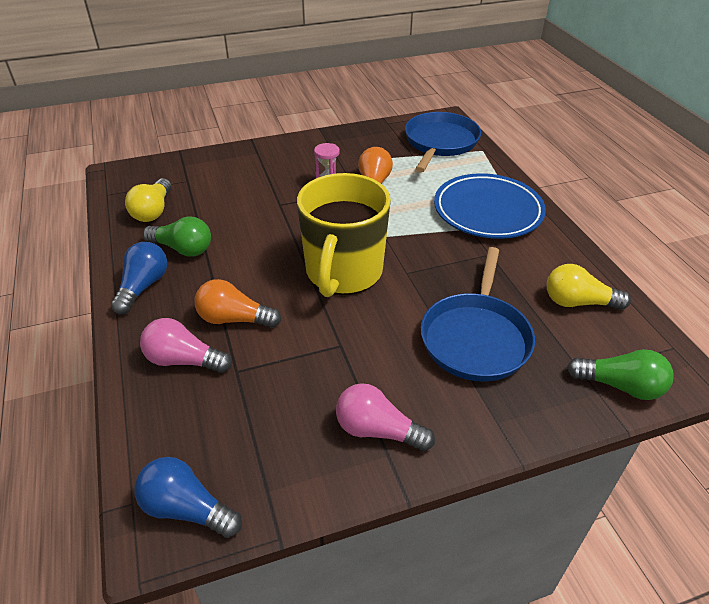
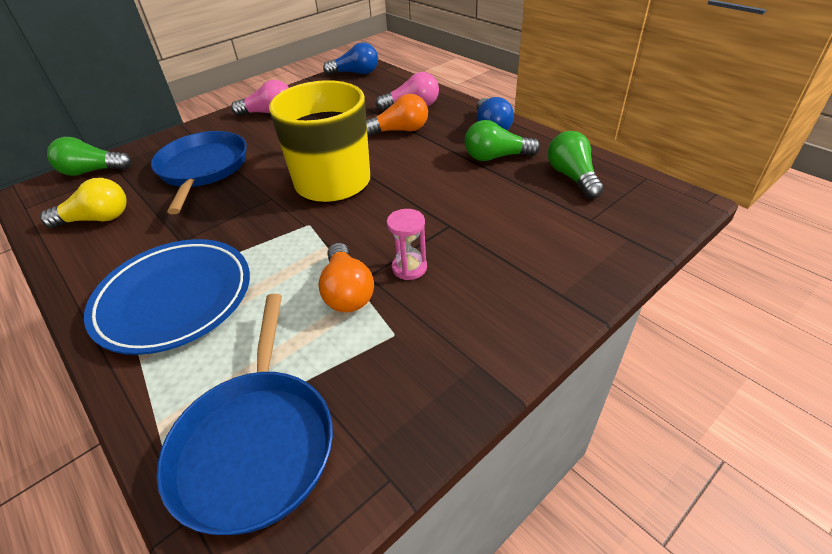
camera: 160 degrees right, 0 degrees up
yellow light bulb [125,178,172,222] -> green light bulb [548,131,604,199]

